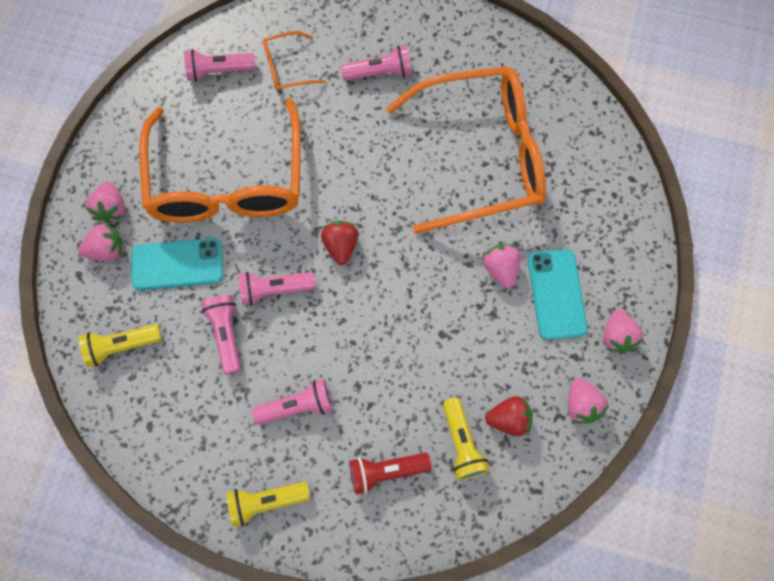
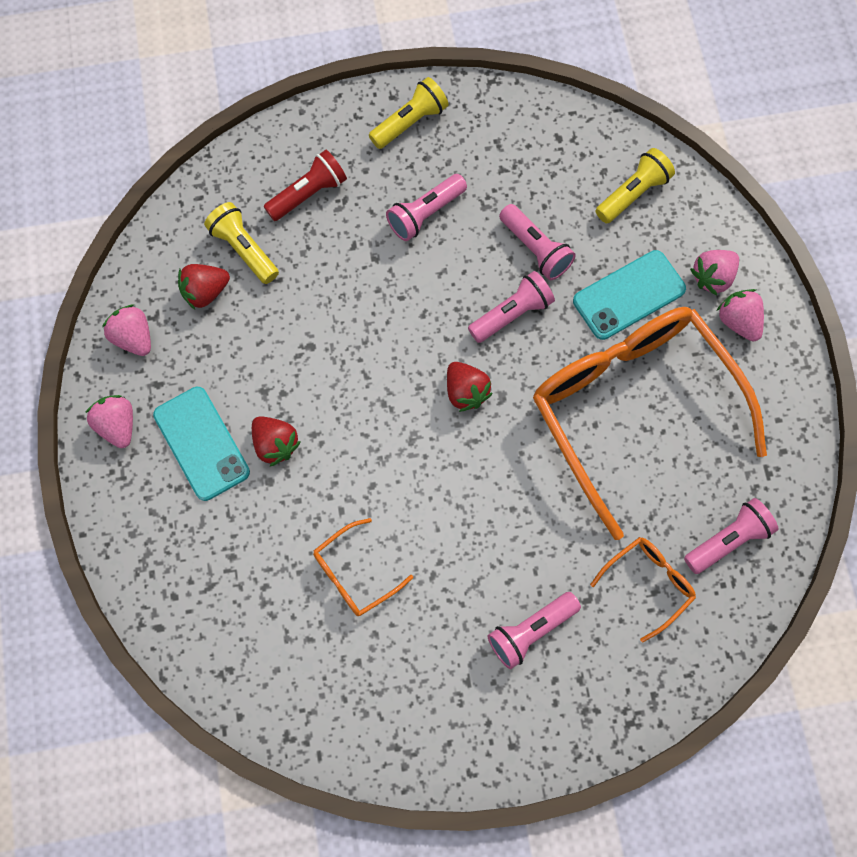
camera: 155 degrees right, 0 degrees up
orange glasses [386,66,546,234] -> orange glasses [313,518,413,616], size x0.41
pink strawberry [483,244,521,288] -> red strawberry [252,416,301,467]

